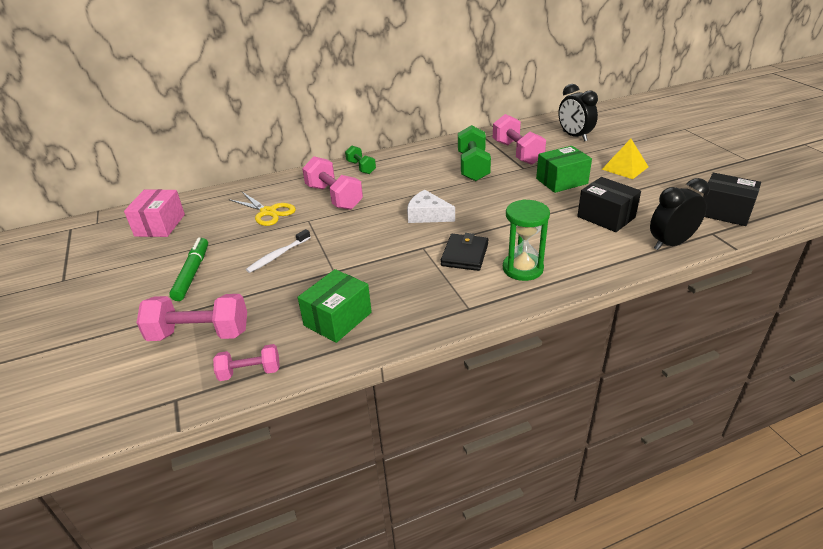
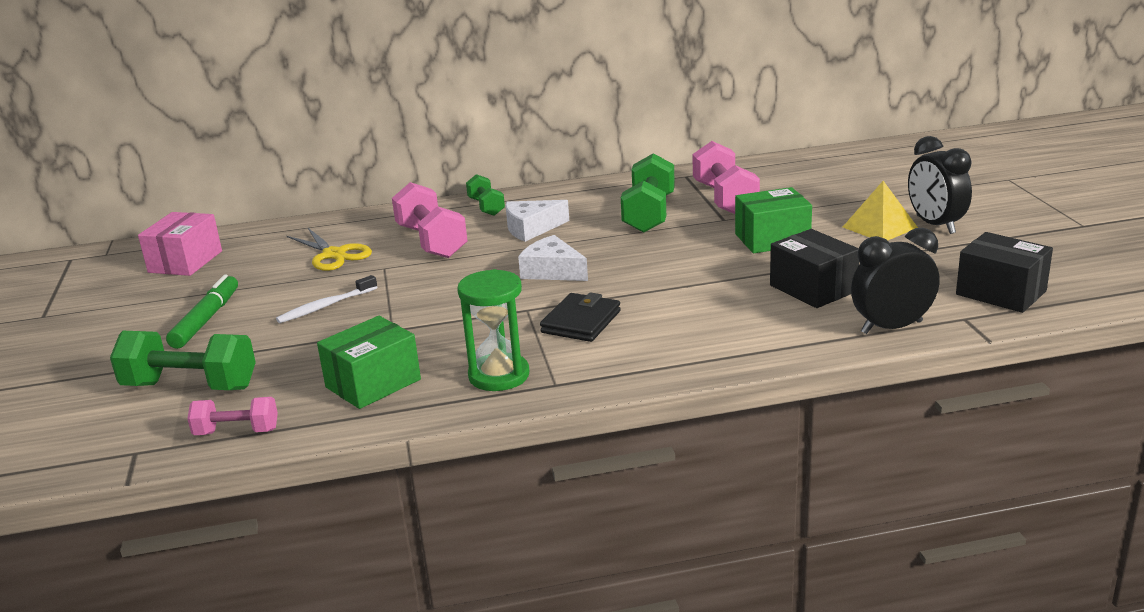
camera: 10 degrees right, 10 degrees down
pink dumbbell [137,294,247,341] -> green dumbbell [110,331,256,390]
green hourglass [503,199,550,281] -> green hourglass moved to [457,269,529,391]
black clock [558,84,598,141] -> black clock moved to [908,136,972,234]
none -> white cheese [506,200,569,242]

